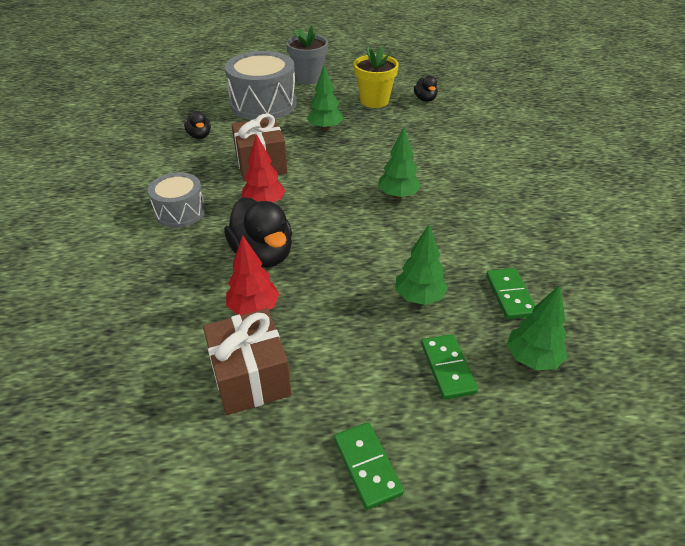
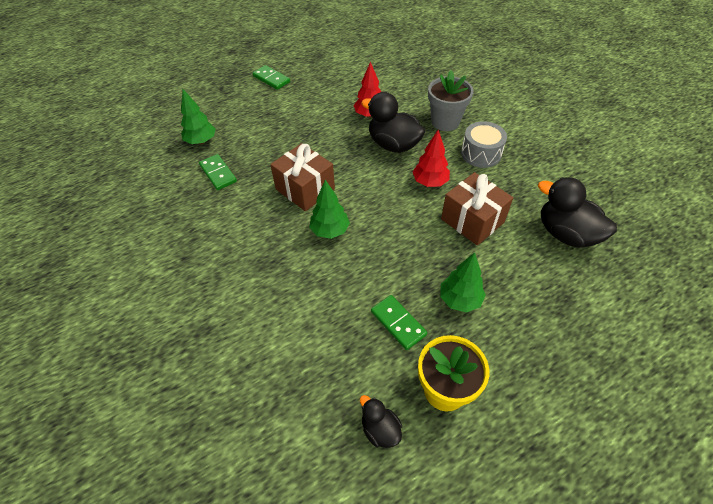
camera: 155 degrees right, 10 degrees up
black duck [184,111,211,139] -> black duck [538,177,617,248], size x1.91
brown gift [203,308,291,415] -> brown gift moved to [270,143,335,211]
grey drum [225,51,297,120] -> none
grey flower pot [286,25,328,84] -> grey flower pot moved to [428,71,474,131]
green tree [395,224,448,305] -> none
green domino [421,334,478,400] -> green domino moved to [371,295,427,350]

